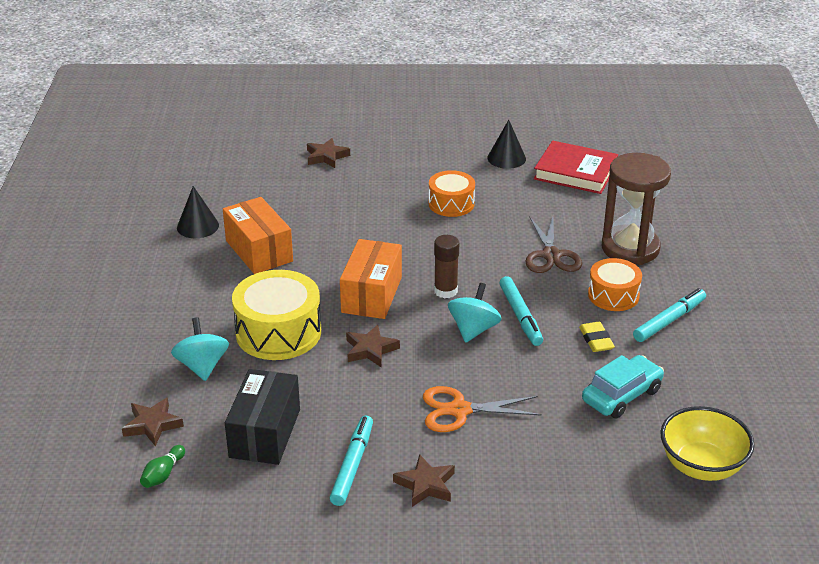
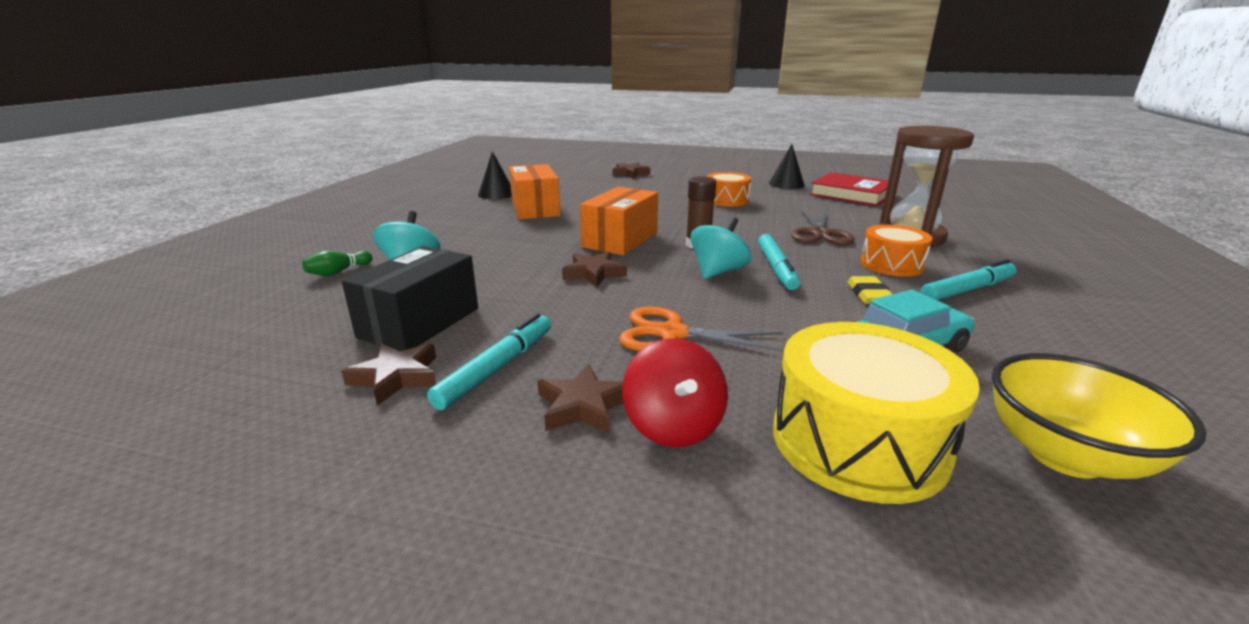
camera: 15 degrees right, 10 degrees down
brown star [122,398,184,446] -> brown star moved to [341,343,436,406]
green bowling pin [140,445,185,488] -> green bowling pin moved to [302,250,373,276]
yellow drum [232,270,321,360] -> yellow drum moved to [773,322,980,504]
none -> red spinning top [622,338,728,447]

